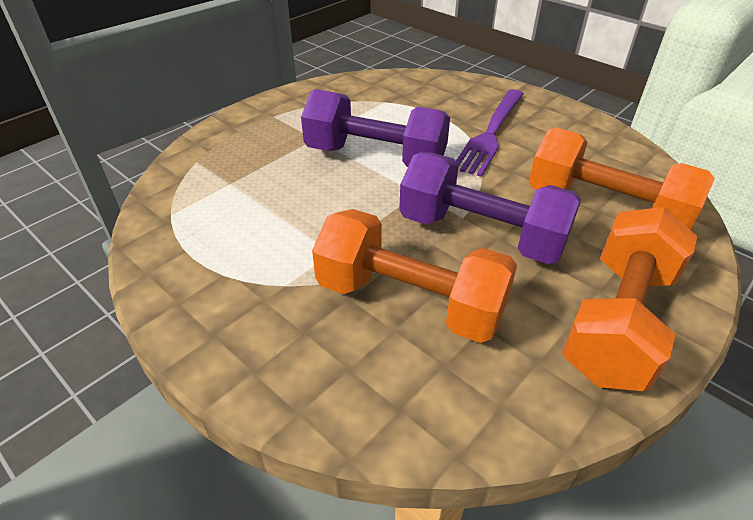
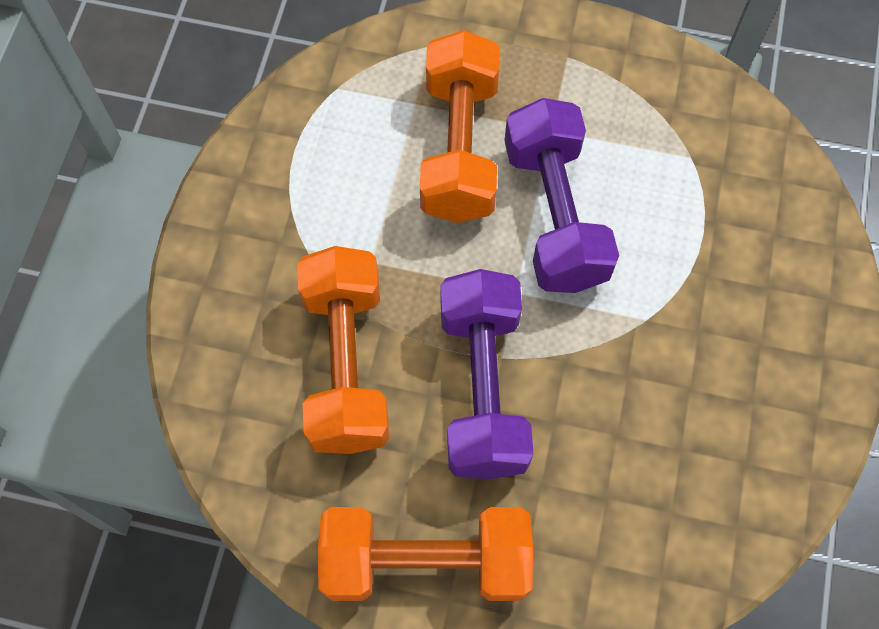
camera: 60 degrees right, 25 degrees up
purple fork [456,89,524,177] -> none
orange dumbbell [529,127,715,230] -> orange dumbbell moved to [420,30,500,223]

